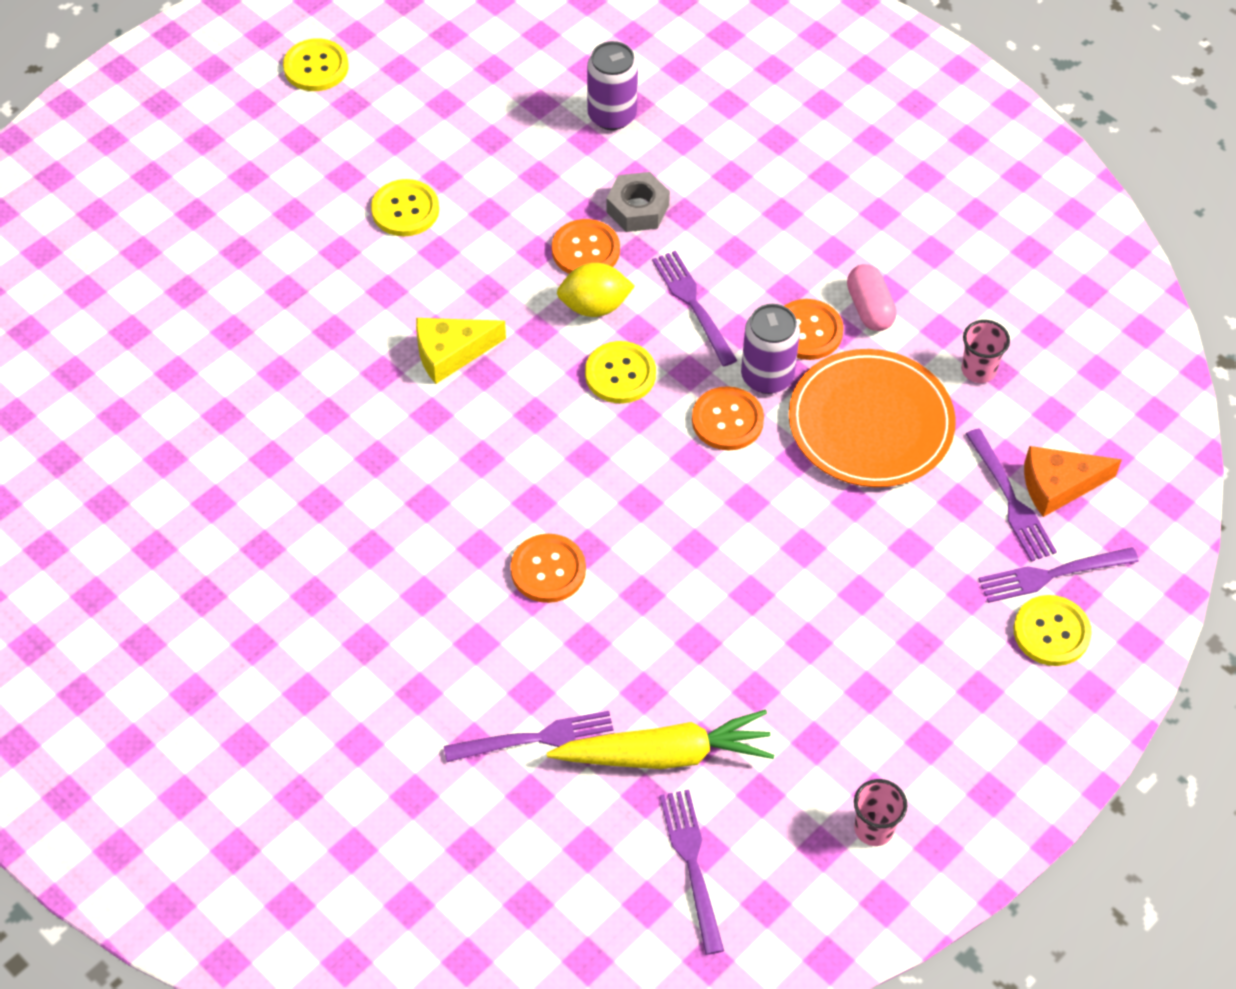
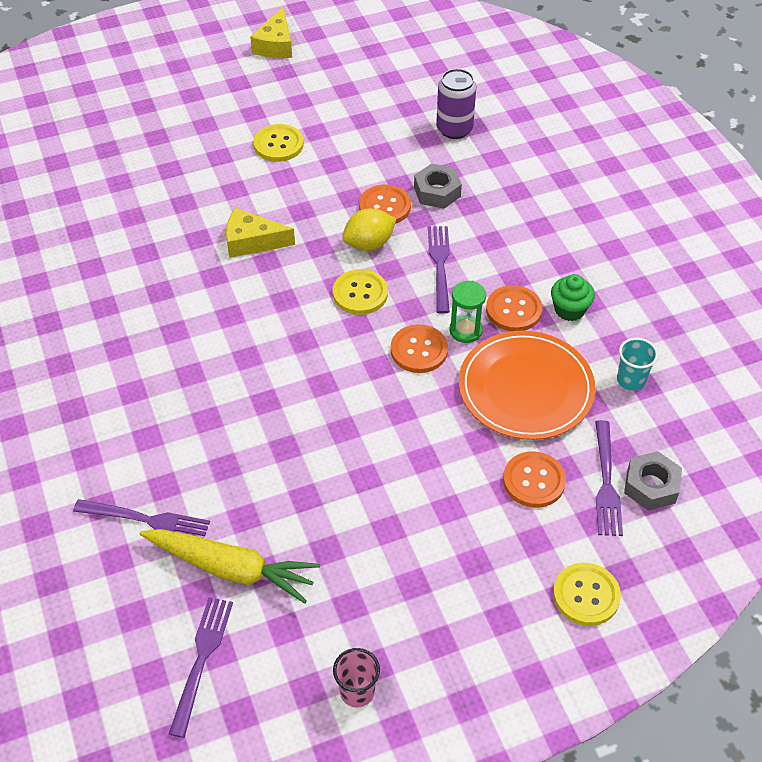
camera: 25 degrees right, 5 degrees down
yellow button [283,38,349,91] -> yellow cheese [250,7,292,58]
orange button [510,534,586,603] -> orange button moved to [503,451,566,508]
yellow lemon [557,263,635,317] -> yellow lemon turned 45 degrees counterclockwise [342,208,396,251]
purple can [741,304,800,394] -> green hourglass [449,281,486,343]
pink capsule [847,264,897,331] -> green cupcake [551,274,595,321]
pink cup [961,320,1010,383] -> turquoise cup [617,338,658,391]
purple fork [979,547,1139,603] -> none
orange cheese [1024,446,1122,517] -> grey nut [624,451,682,511]

